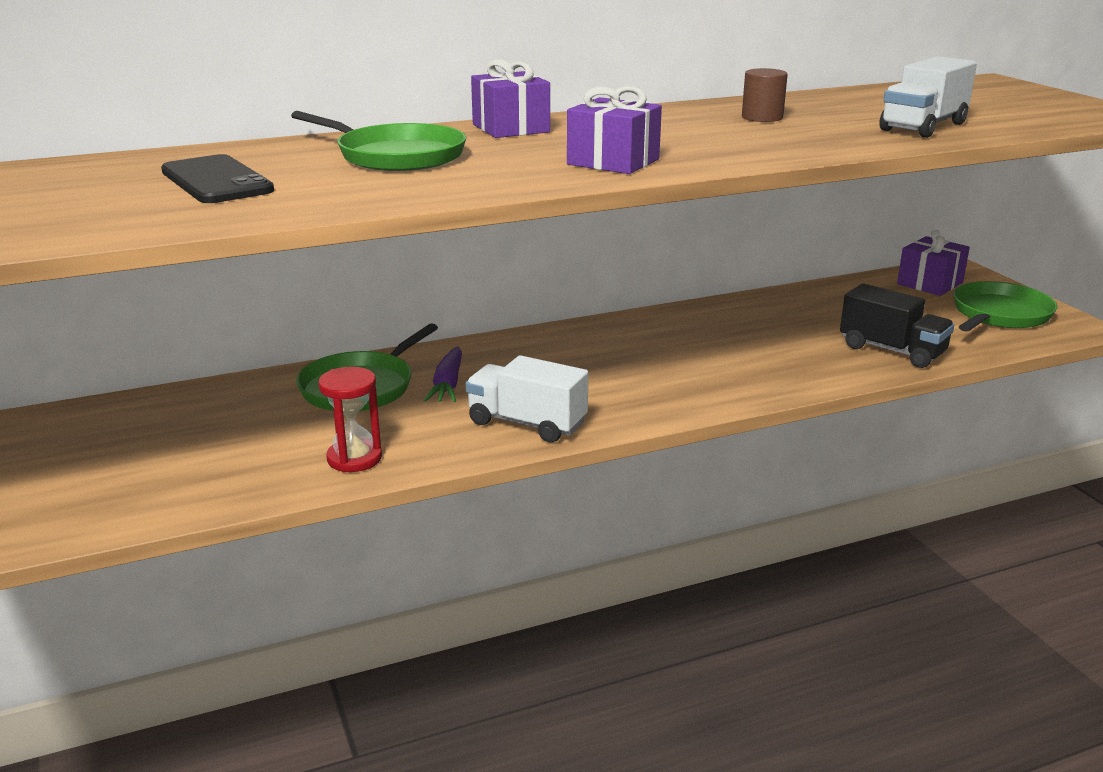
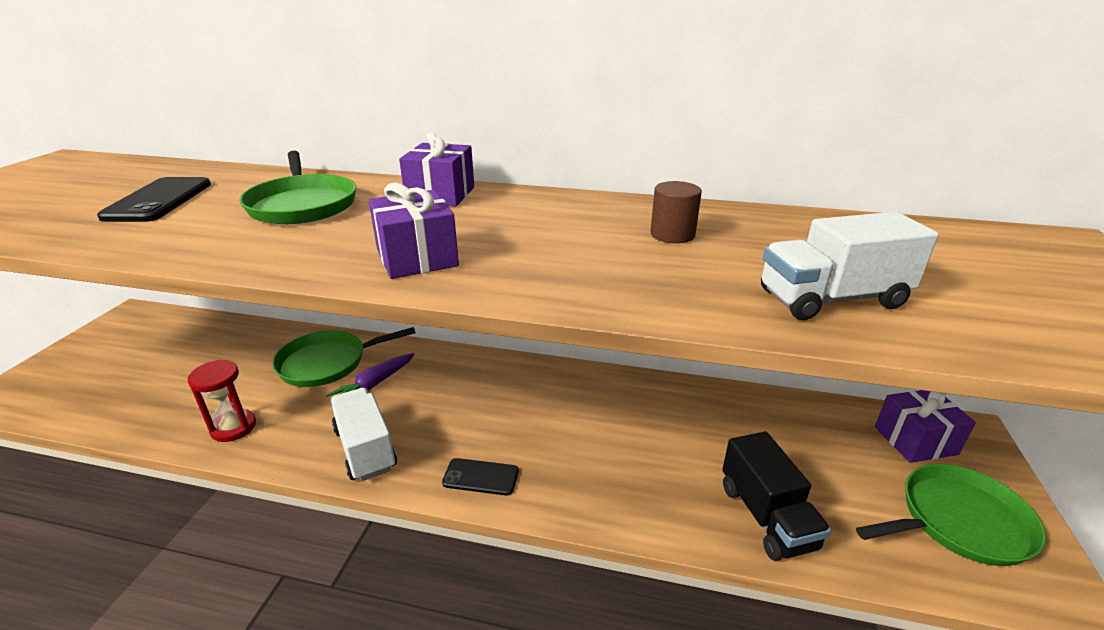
camera: 35 degrees right, 5 degrees up
none -> black phone [442,458,519,496]

